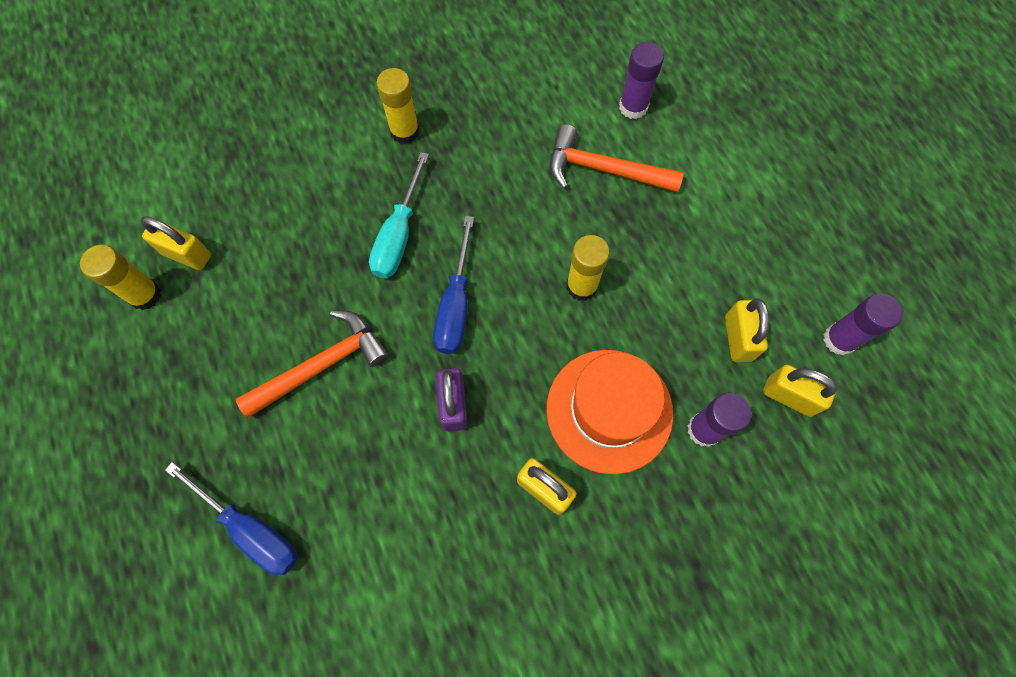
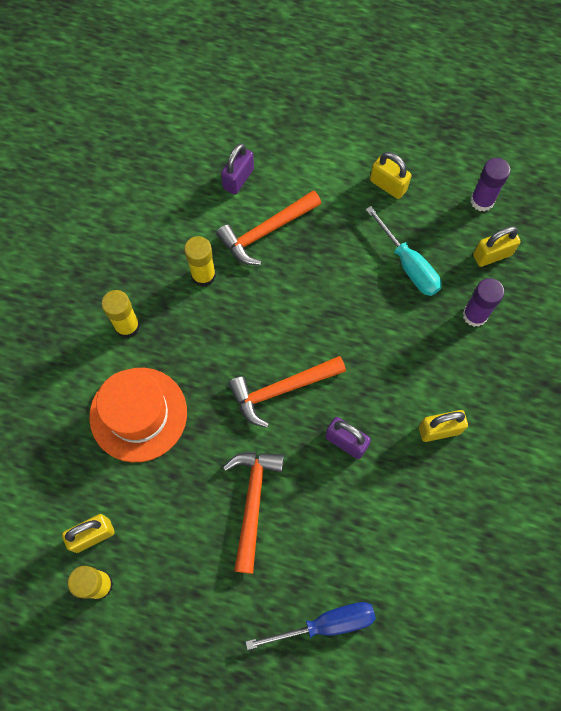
camera: 50 degrees left, 0 degrees up
turquoise screwdriver [369,152,429,278] -> turquoise screwdriver moved to [366,206,442,296]
blue screwdriver [433,216,474,354] -> orange hammer [228,356,346,428]
orange hat [546,350,673,475] -> orange hat moved to [89,368,187,462]
yellow glue stick [566,235,610,301] -> yellow glue stick moved to [184,236,216,287]
purple glue stick [619,42,664,119] -> purple padlock [221,143,254,195]
yellow padlock [725,298,769,362] -> yellow padlock moved to [370,152,411,199]

